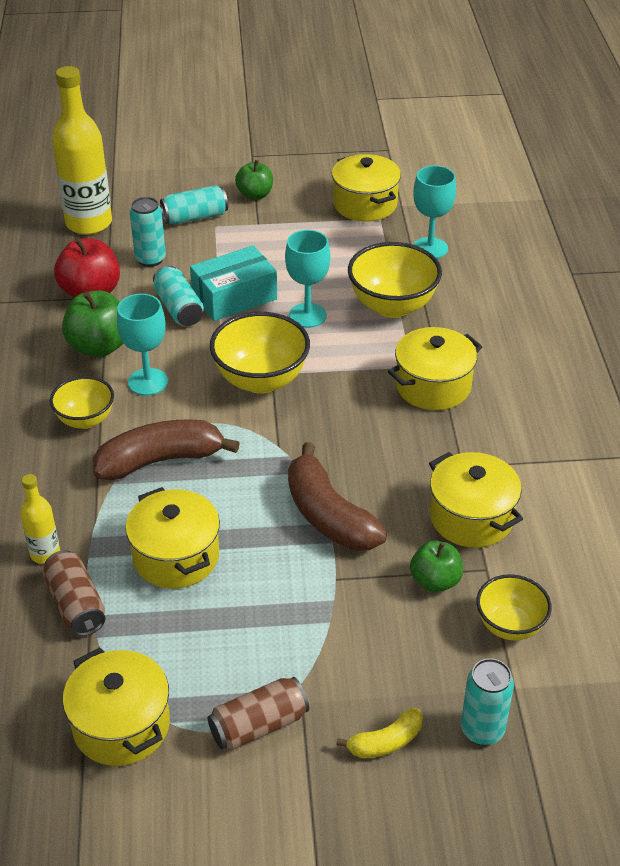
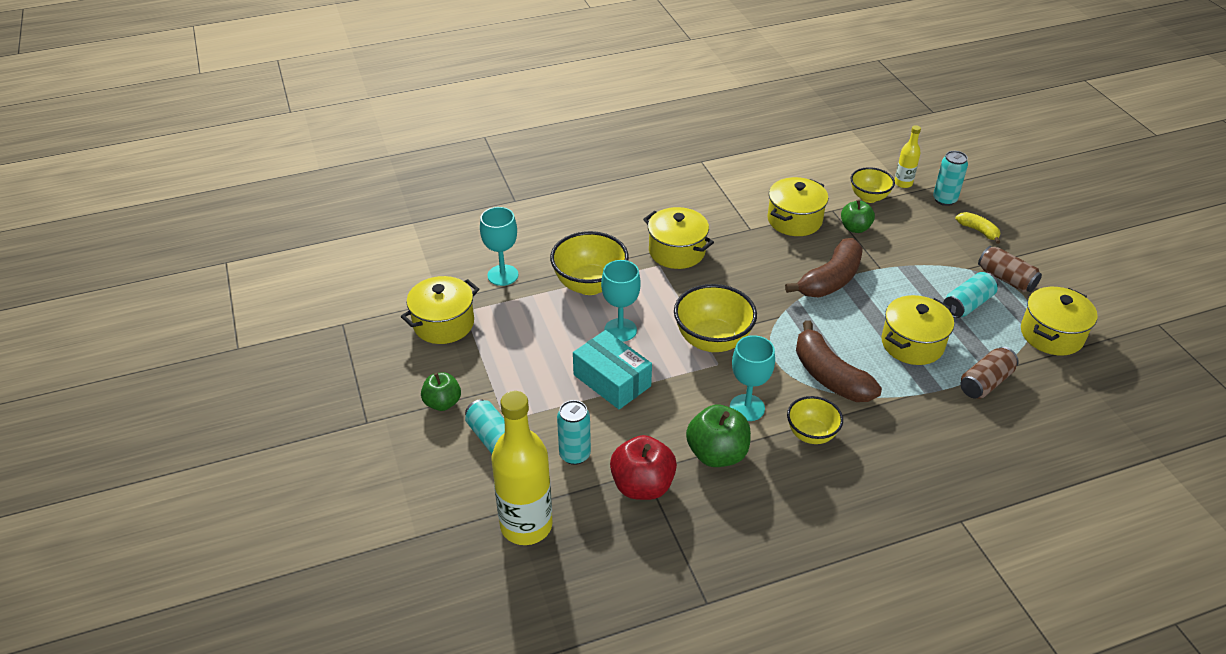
camera: 105 degrees left, 0 degrees up
yellow bottle [20,474,60,564] -> yellow bottle moved to [895,125,921,188]
turquoise can [153,265,204,326] -> turquoise can moved to [943,272,998,318]

